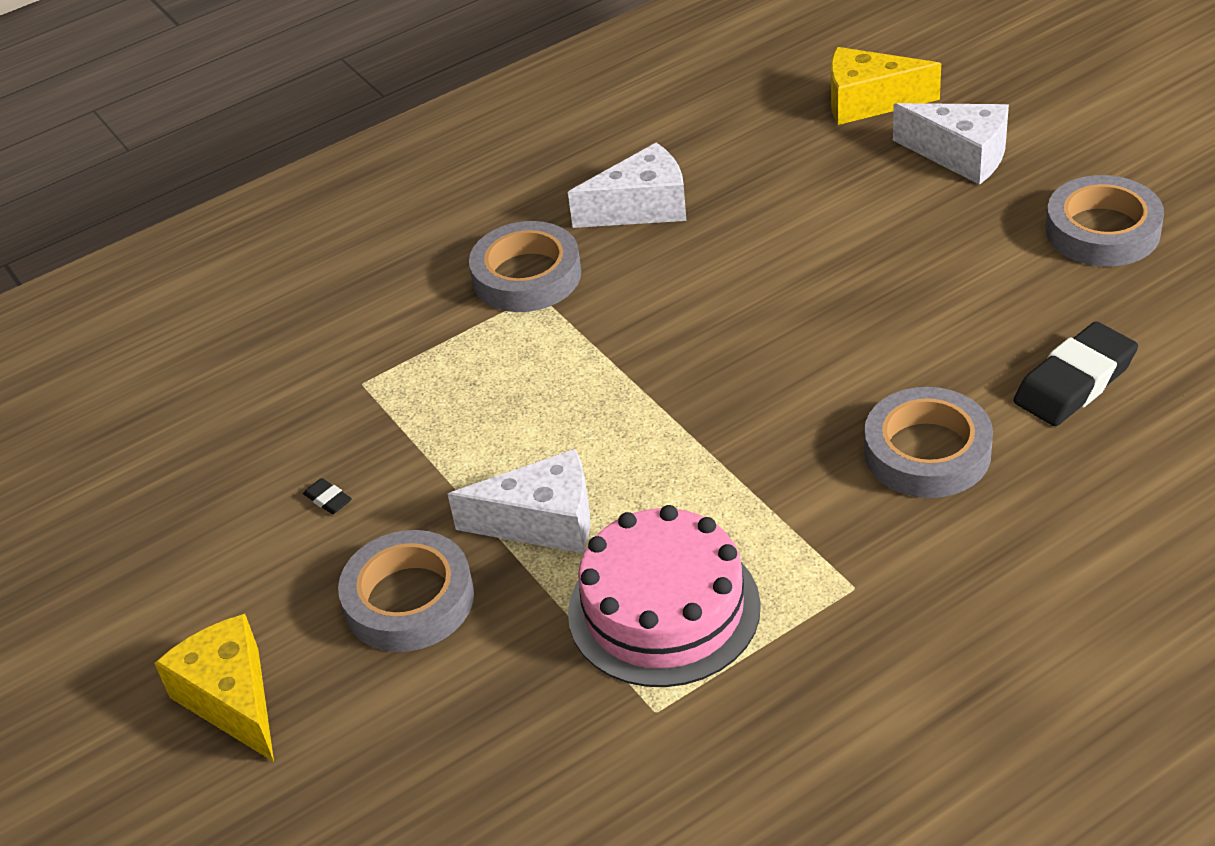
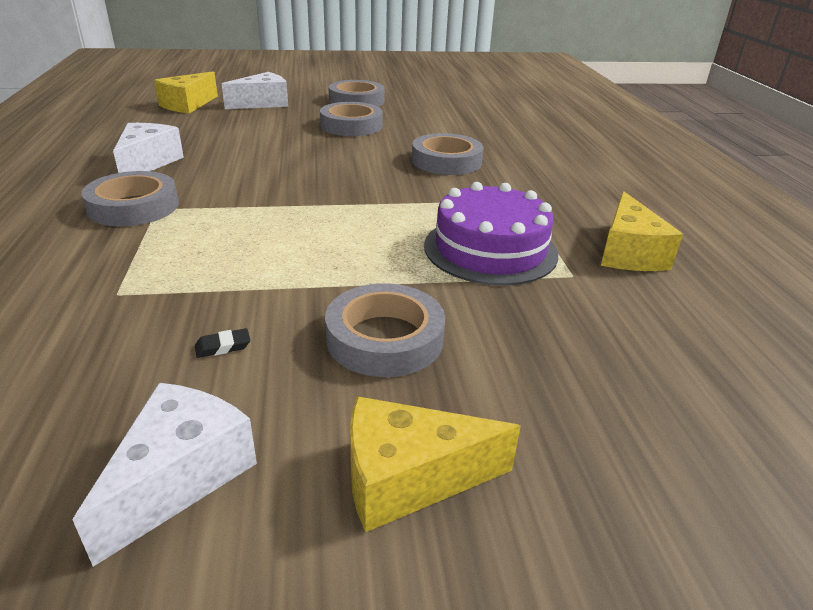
camera: 70 degrees left, 10 degrees down
white cheese [448,449,590,553] -> white cheese moved to [73,383,257,567]
pink cake [568,505,761,687] -> purple cake [424,182,558,285]
black eraser [1014,322,1138,426] -> none
none -> grey tape [320,102,383,136]
none -> yellow cheese [601,191,683,271]

